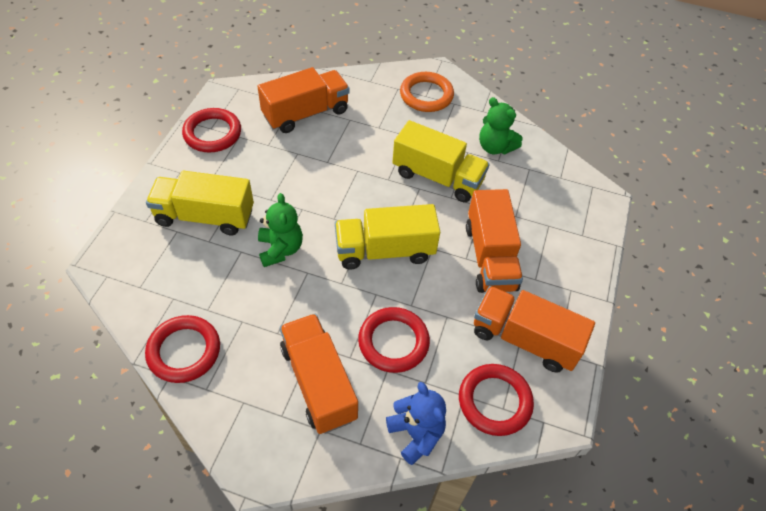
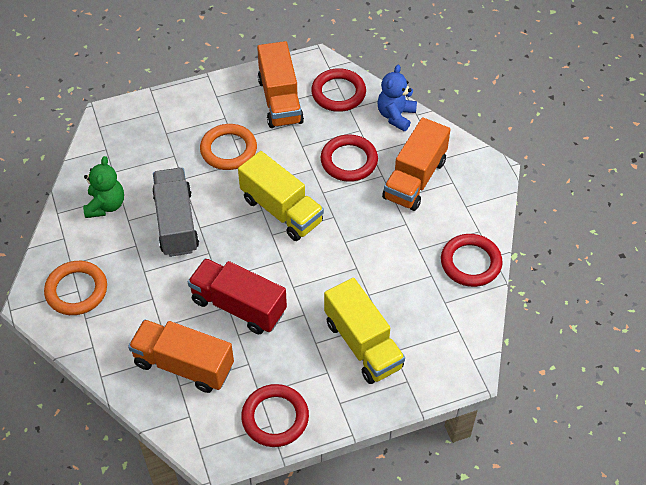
camera: 125 degrees left, 0 degrees up
green teddy bear [258,193,303,267] -> none
yellow truck [392,120,490,202] -> grey truck [152,168,199,257]
orange truck [466,189,523,293] -> orange ring [200,124,257,170]
none -> red truck [188,258,287,334]

